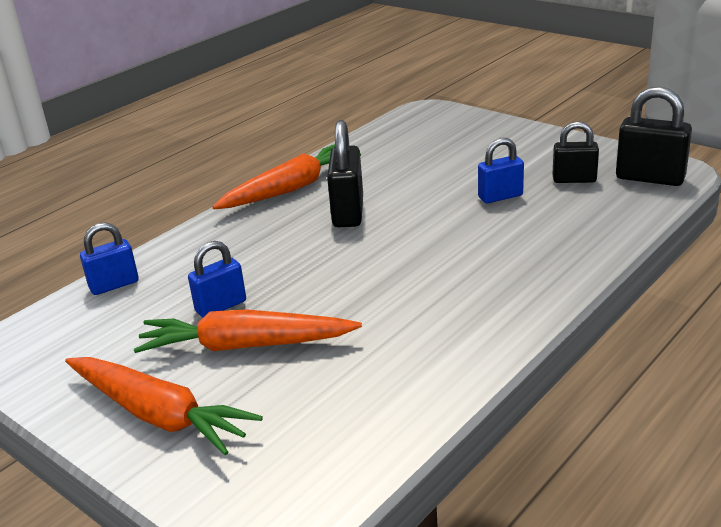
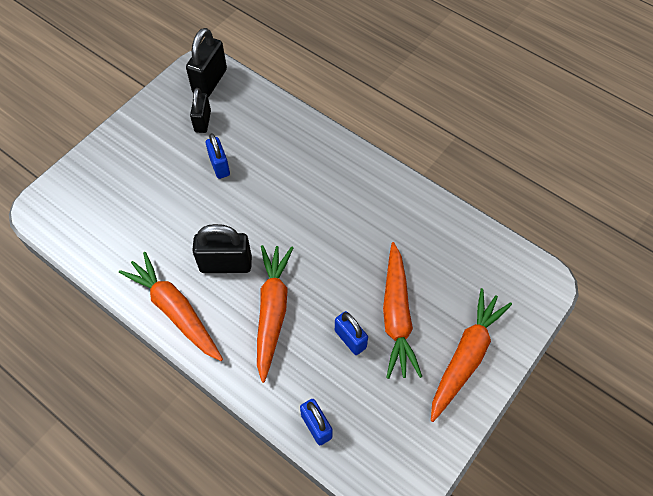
camera: 95 degrees left, 30 degrees up
none -> orange carrot [257,245,293,383]

